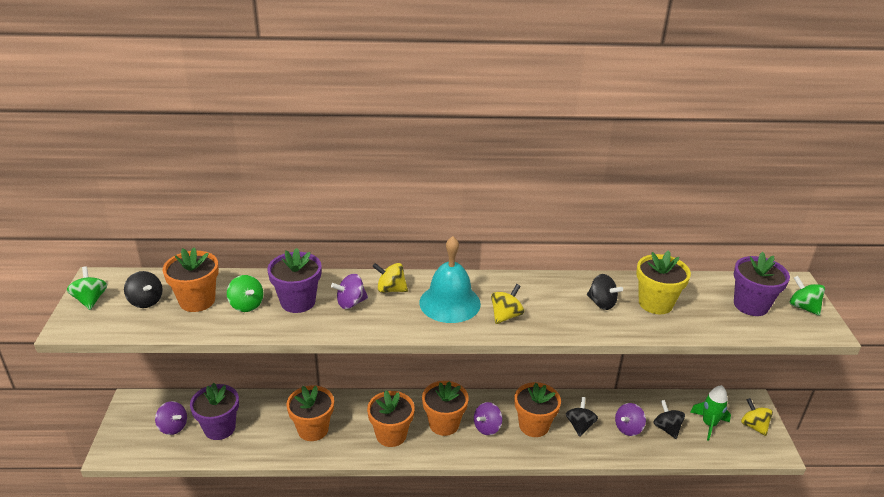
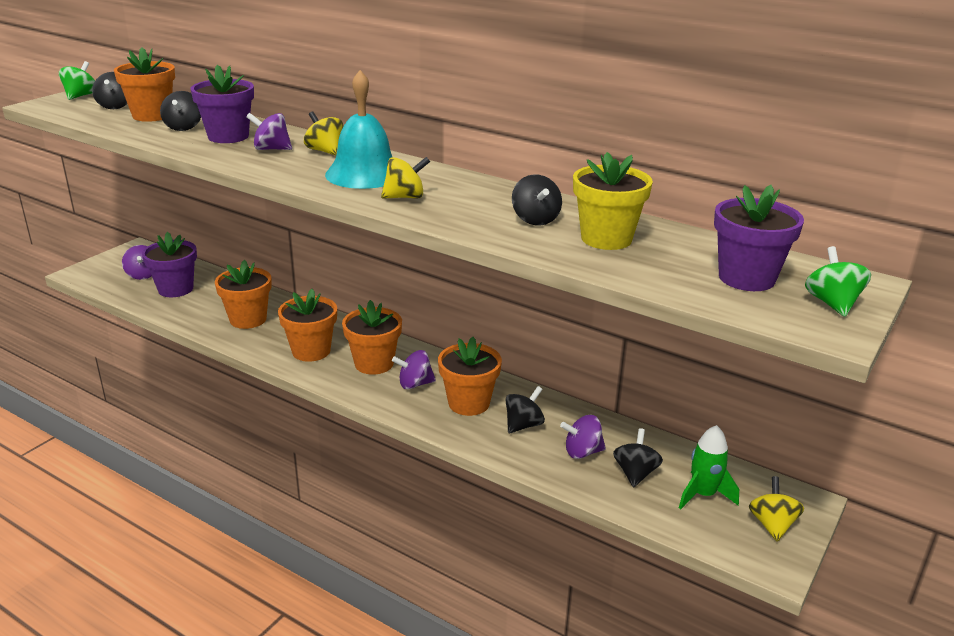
camera: 35 degrees right, 5 degrees down
green spinning top [227,275,263,312] -> black spinning top [160,91,201,131]

